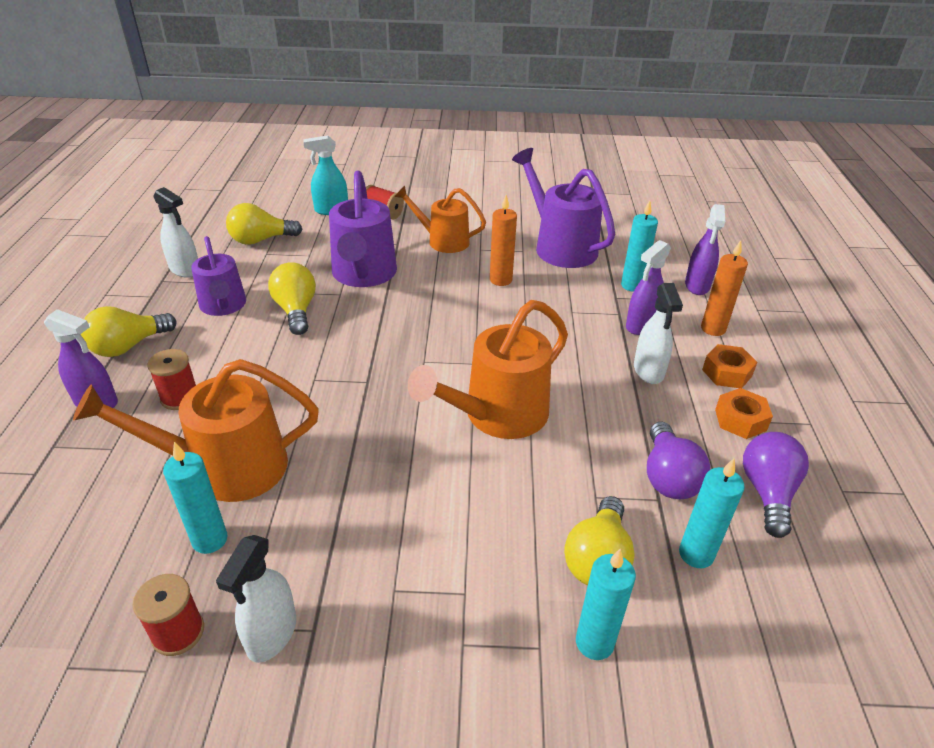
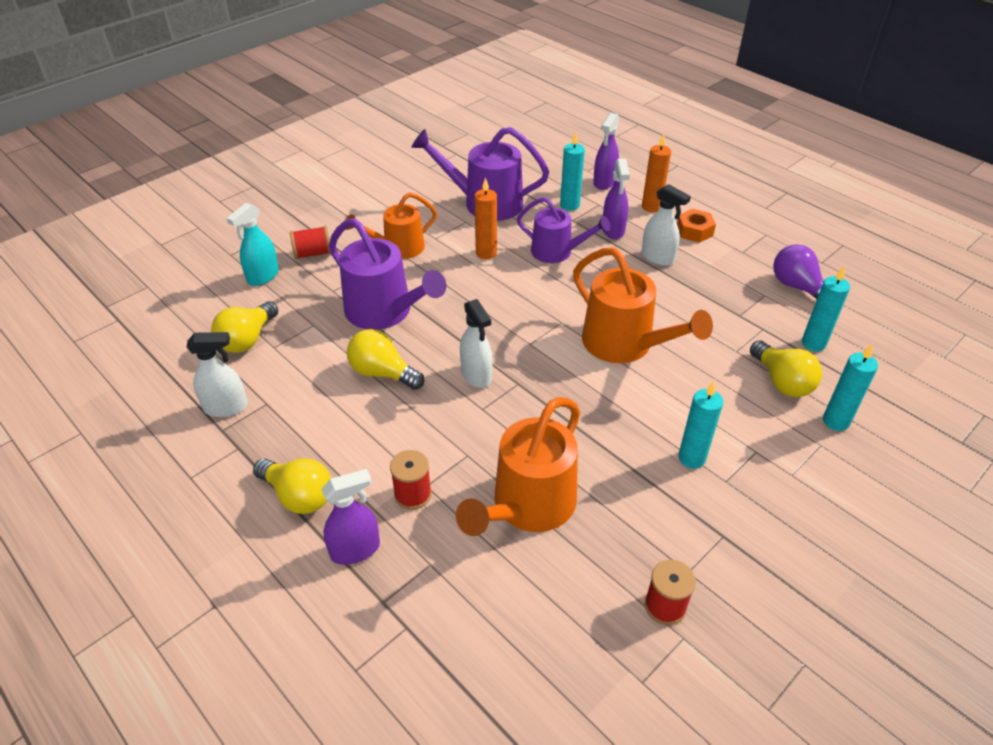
camera: 45 degrees left, 5 degrees up
yellow light bulb [81,306,176,357] -> yellow light bulb turned 60 degrees counterclockwise [253,458,331,514]
turquoise candle [163,442,227,554] -> turquoise candle moved to [678,381,723,469]
purple watering can [191,236,246,316] -> purple watering can moved to [517,197,610,263]
white spray bottle [216,535,296,663] -> white spray bottle moved to [460,299,492,388]
orange watering can [408,300,568,439] -> orange watering can turned 45 degrees counterclockwise [573,247,713,363]
purple light bulb [647,421,710,499] -> none
purple spray bottle [685,204,725,295] -> purple spray bottle turned 60 degrees clockwise [593,113,619,190]
orange nut [715,388,773,439] -> none

